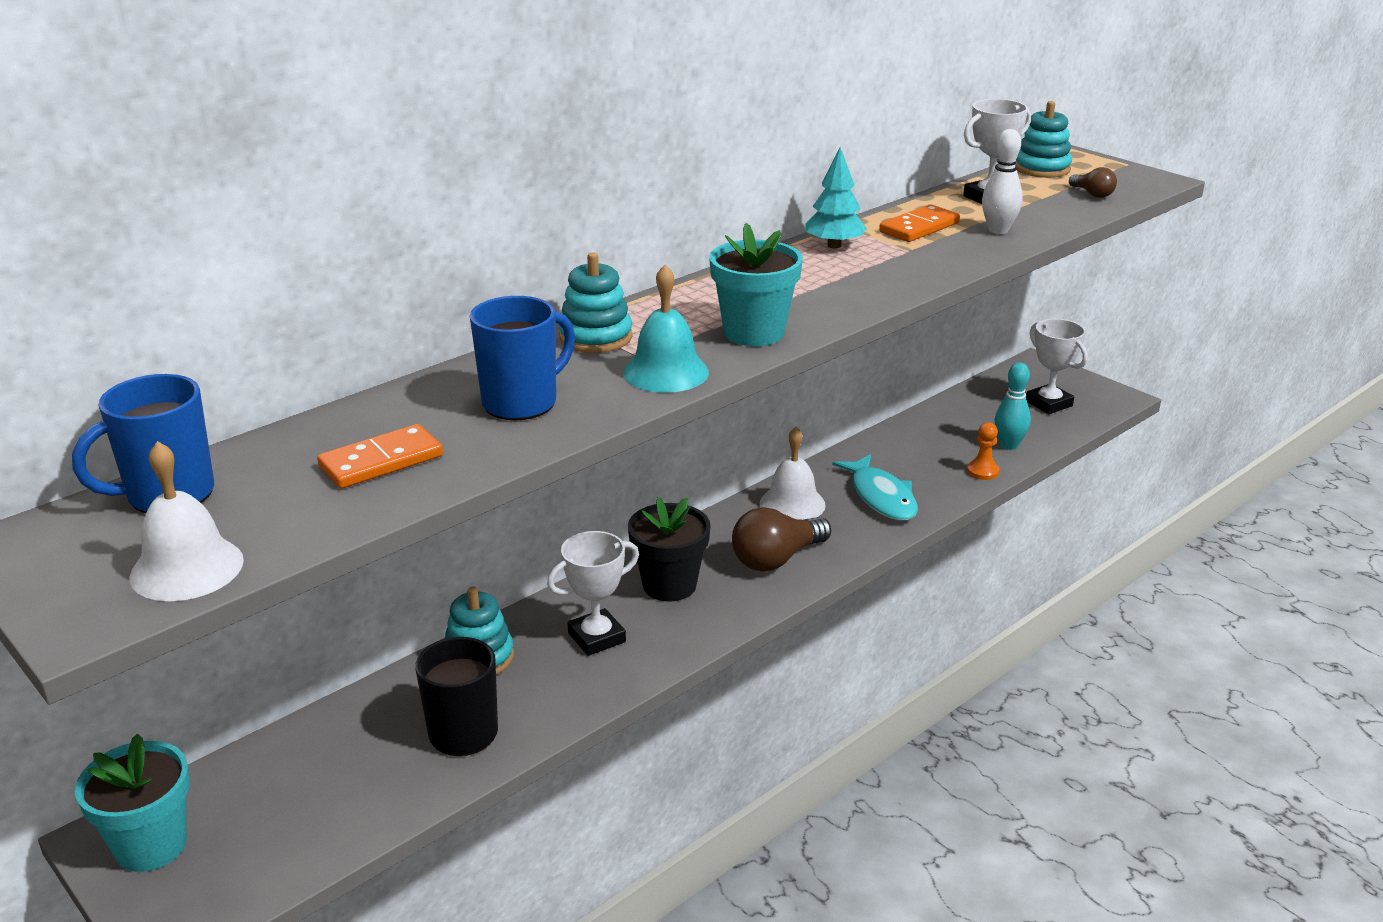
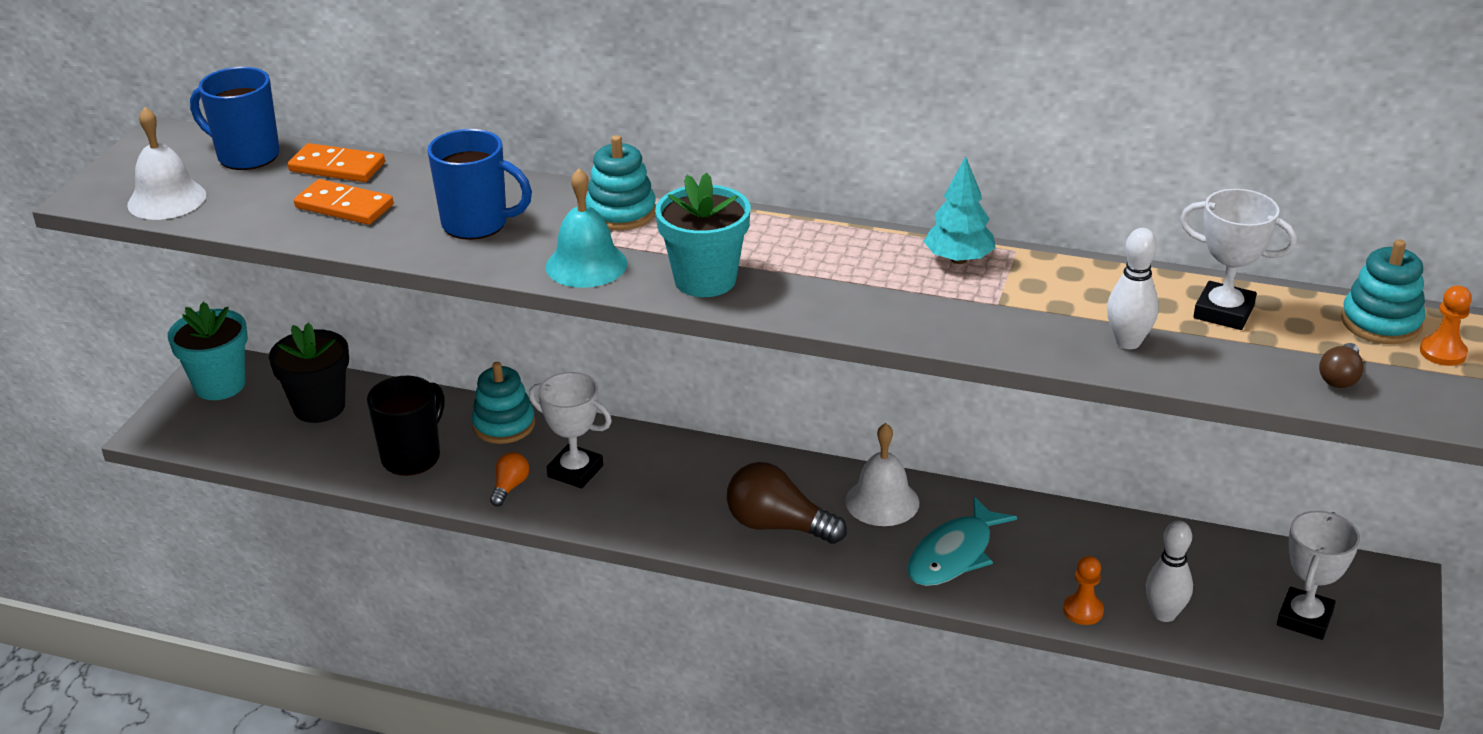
camera: 60 degrees right, 5 degrees up
black flower pot [628,497,711,602] -> black flower pot moved to [269,322,349,423]
orange domino [879,204,960,242] -> orange domino moved to [288,143,385,182]
turquoise bowling pin [995,362,1031,450] -> white bowling pin [1146,521,1193,622]
none -> orange light bulb [490,452,529,506]
none -> orange pawn [1420,285,1472,366]

